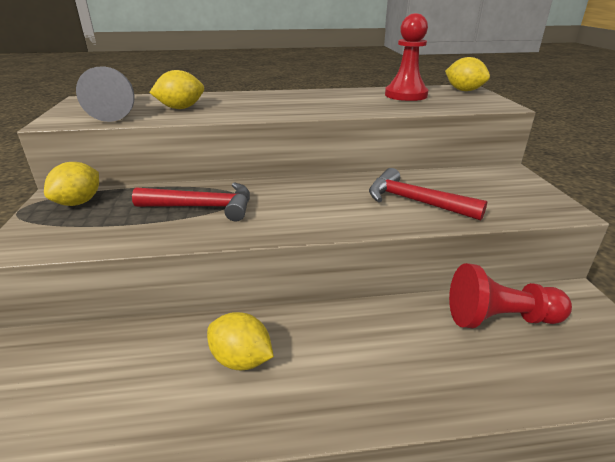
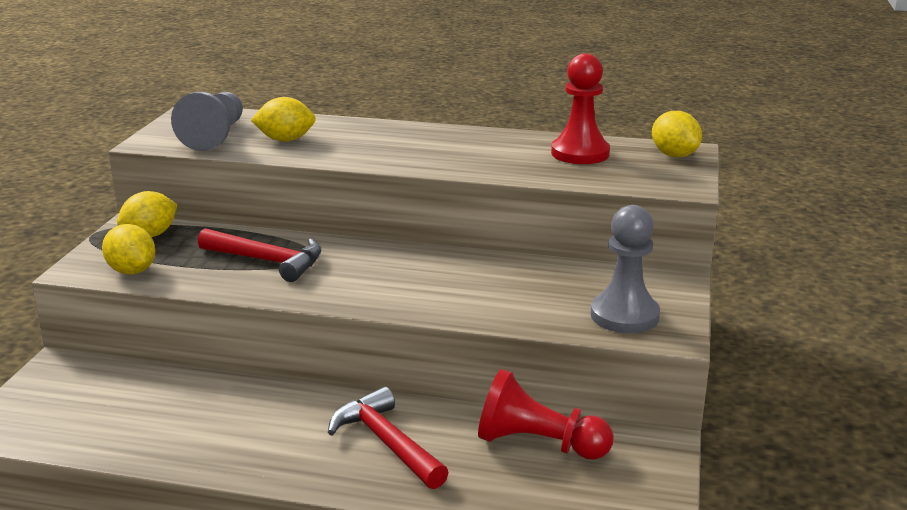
camera: 20 degrees right, 5 degrees down
yellow lemon [207,312,274,370] -> yellow lemon moved to [102,224,155,274]
red hammer [369,168,487,221] -> red hammer moved to [328,387,449,489]
none -> grey pawn [590,205,660,333]

